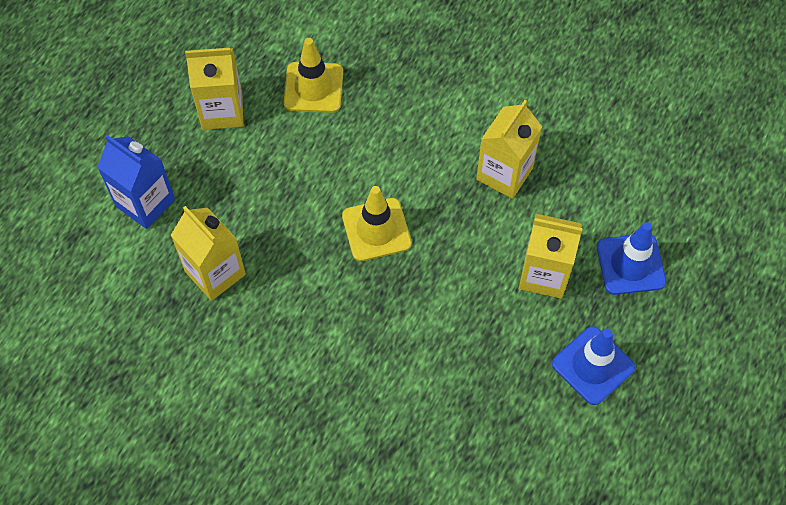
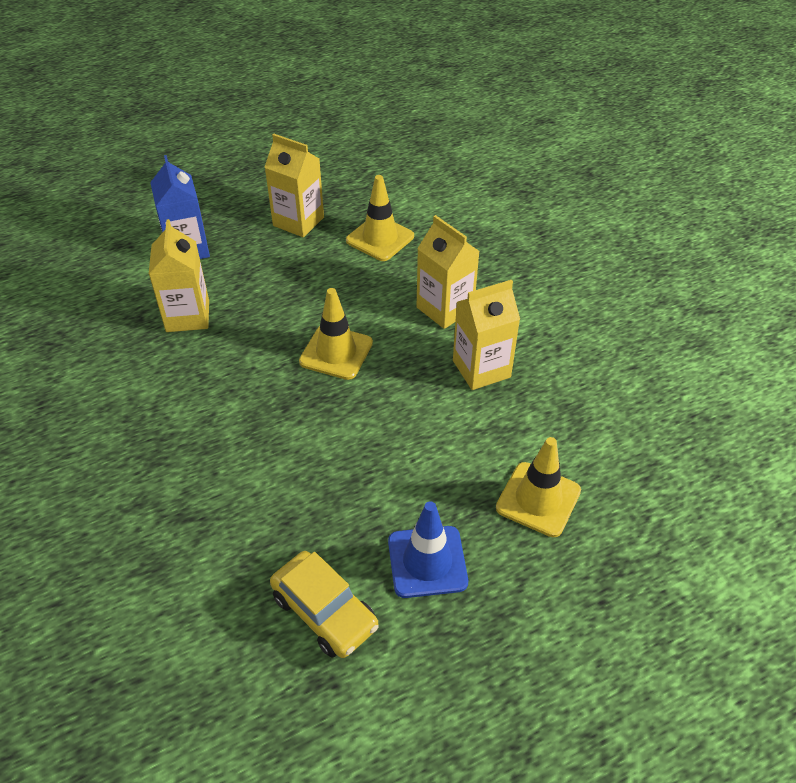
camera: 35 degrees right, 15 degrees down
yellow carton [519,214,583,299] -> yellow carton moved to [417,215,480,329]
blue traffic cone [597,222,666,295] -> yellow traffic cone [496,437,581,537]
none -> yellow car [270,551,379,658]

